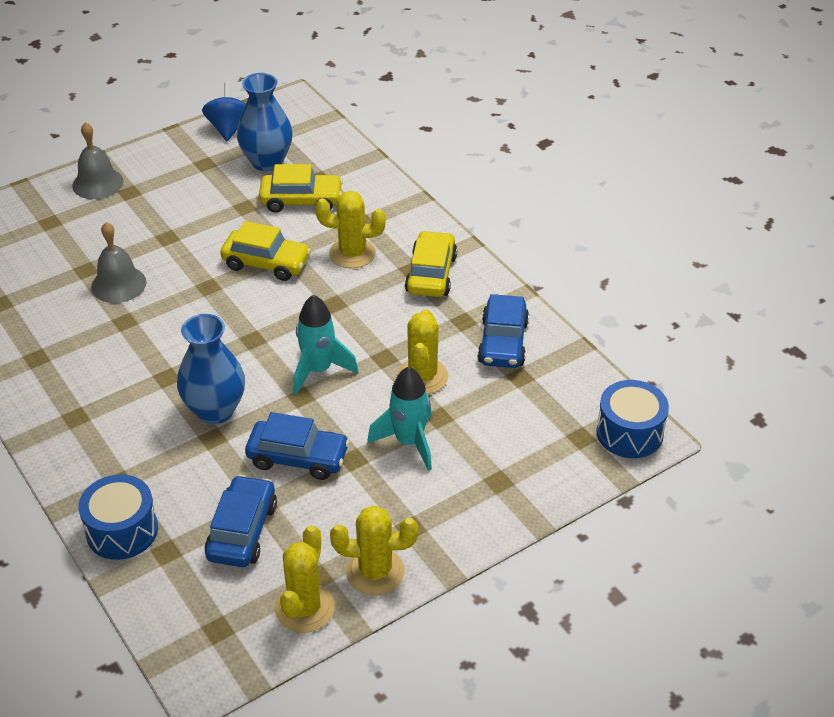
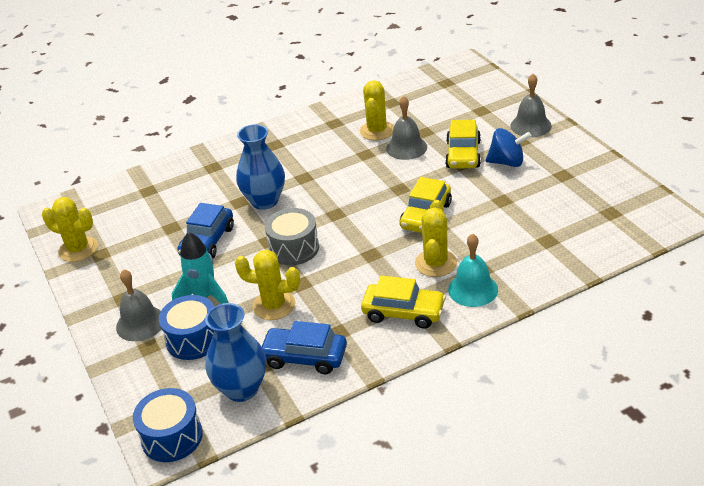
camera: 100 degrees right, 5 degrees down
blue drum [78,474,158,560] -> blue drum moved to [159,295,214,360]
blue spinning top [202,82,246,141] -> blue spinning top moved to [486,128,532,167]
blue car [205,475,277,567] -> none
blue vase [237,73,293,171] -> blue vase moved to [205,303,266,402]
yellow car [259,164,343,213] -> yellow car moved to [445,120,481,168]
turquoise rocket [293,295,359,395] -> grey drum [265,208,319,265]
yellow cactus [330,505,418,595] -> yellow cactus moved to [360,80,394,141]
none -> grey bell [116,269,161,341]
none -> turquoise bell [448,234,498,307]

